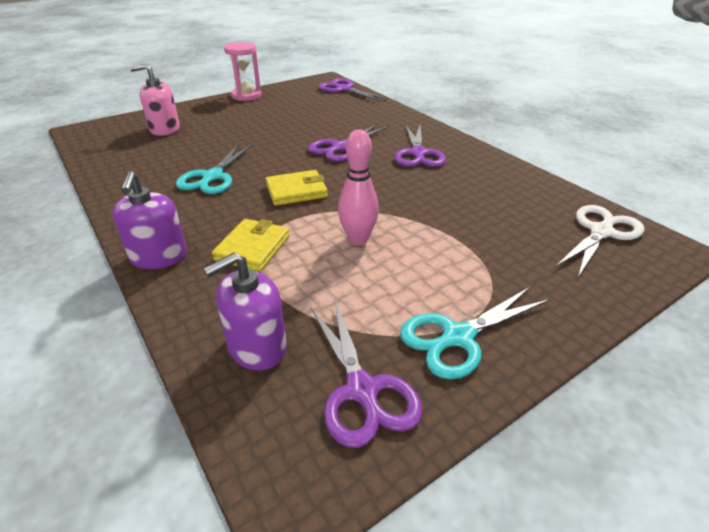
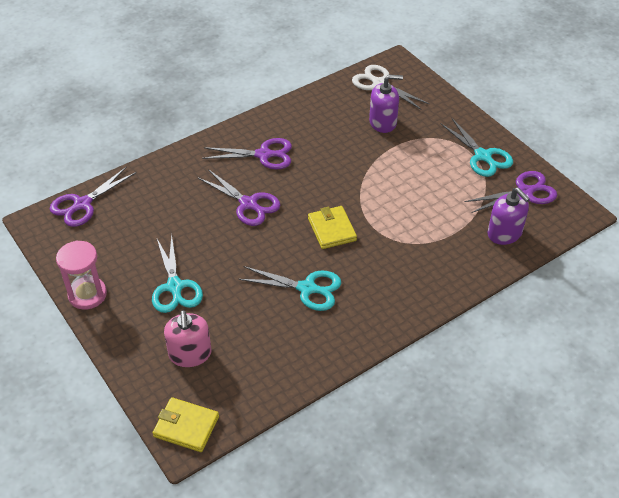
camera: 90 degrees left, 10 degrees up
purple soap dispenser [112,171,187,269] -> purple soap dispenser moved to [369,75,403,133]
yellow wallet [212,219,290,271] -> yellow wallet moved to [153,397,219,452]
pink bowling pin [338,130,379,245] -> none
none -> turquoise scissors [152,235,203,313]

